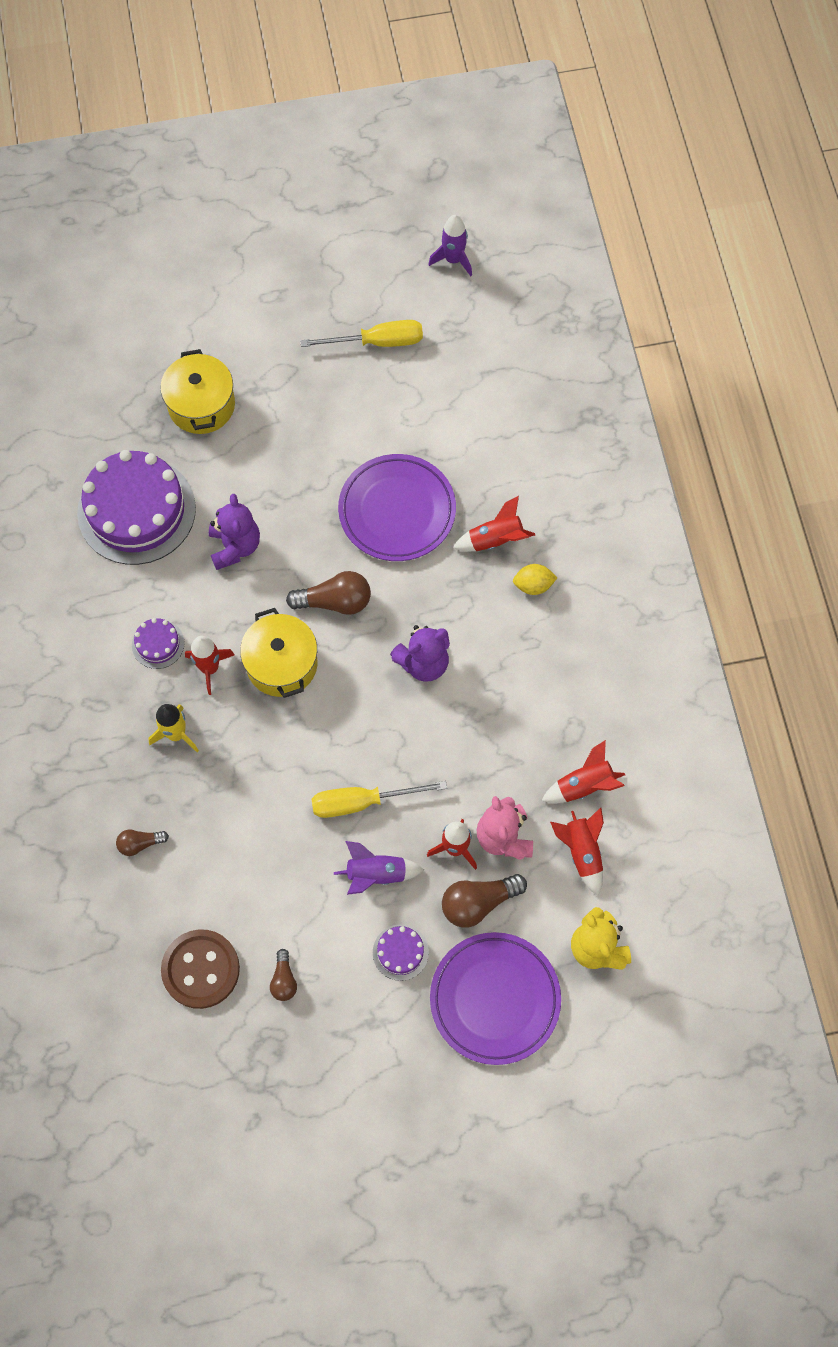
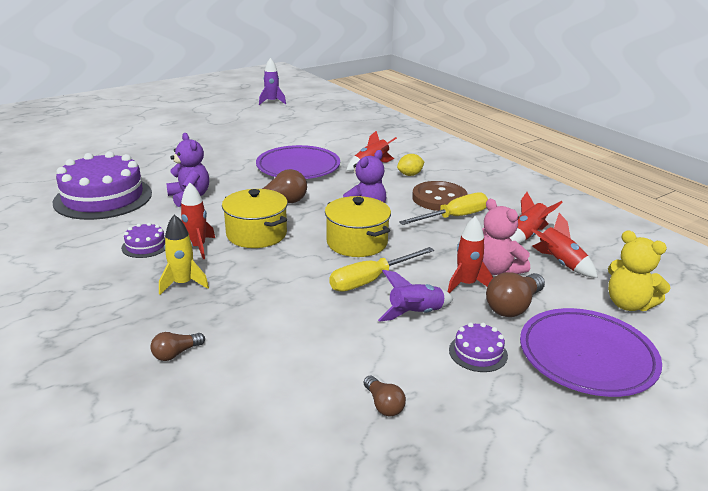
camera: 25 degrees left, 40 degrees down
yellow pot [160,349,235,434] -> yellow pot moved to [325,196,391,257]
brown button [161,929,240,1009] -> brown button moved to [412,181,468,211]
yellow screwdriver [300,320,423,347] -> yellow screwdriver moved to [399,192,488,225]

